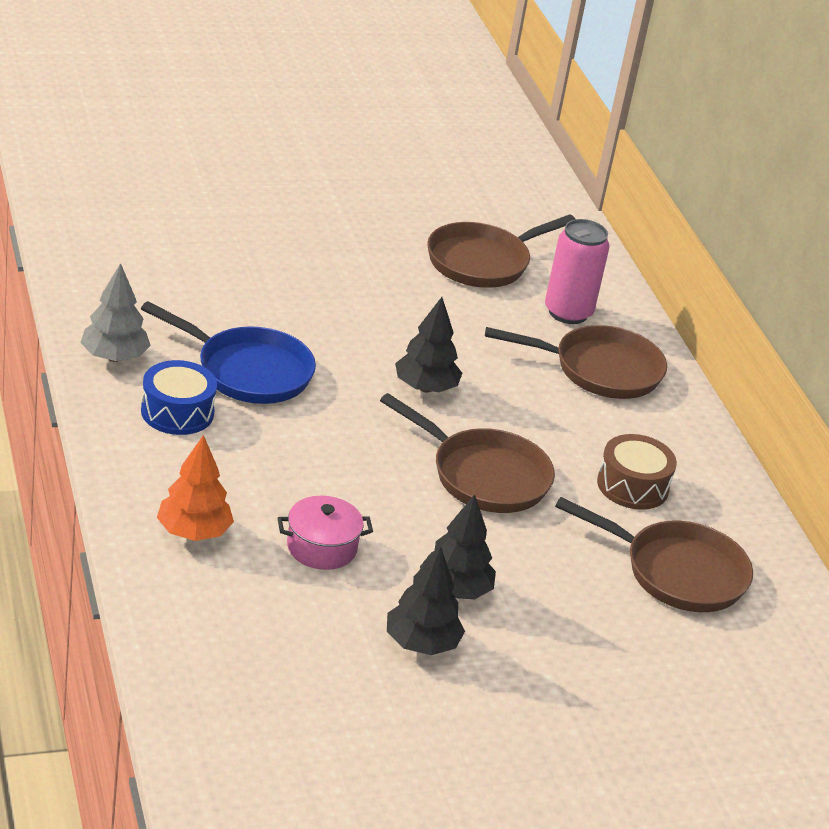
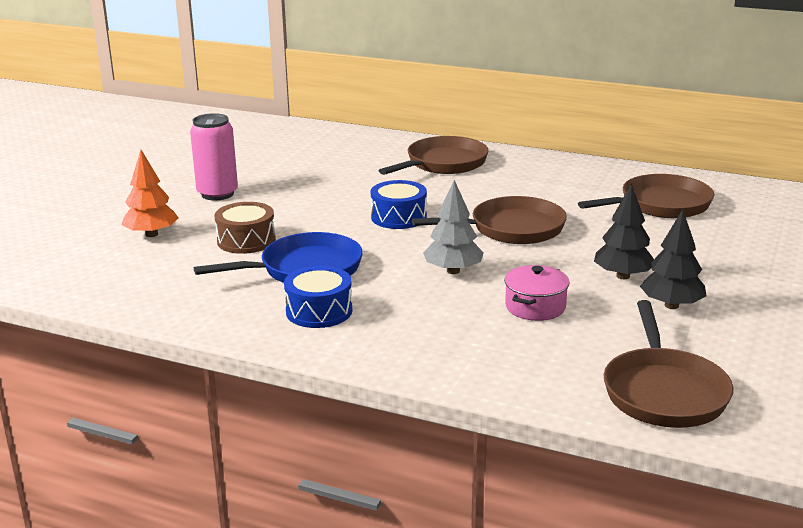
camera: 45 degrees left, 10 degrees down
grey tree [81,263,151,362] -> grey tree moved to [423,180,484,274]
orange tree [157,435,234,541] -> orange tree moved to [122,150,179,237]
black tree [395,297,462,392] -> blue drum [371,180,427,229]
brown pan [427,214,575,288] -> brown pan moved to [604,300,734,428]
pink can [545,219,610,324] -> pink can moved to [190,113,238,201]
brown drum [597,434,677,510] -> brown drum moved to [215,202,276,254]

